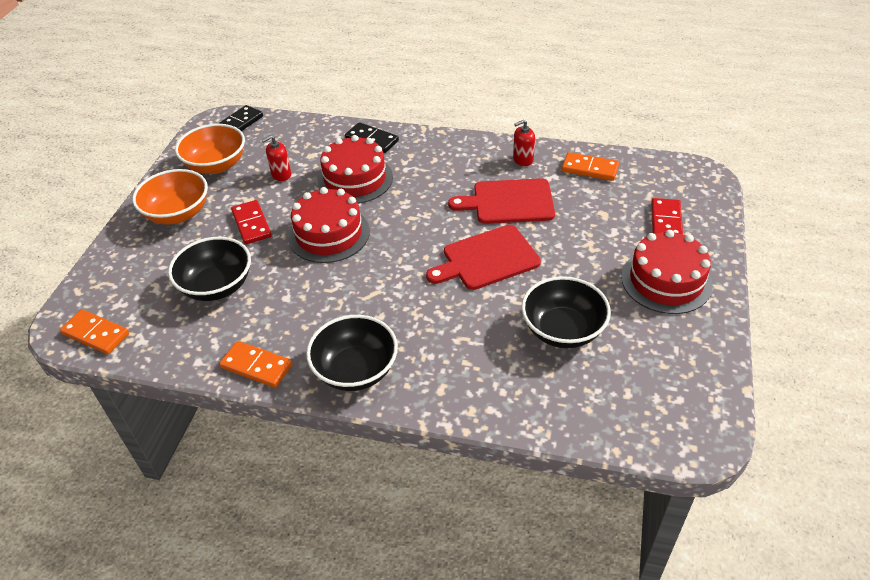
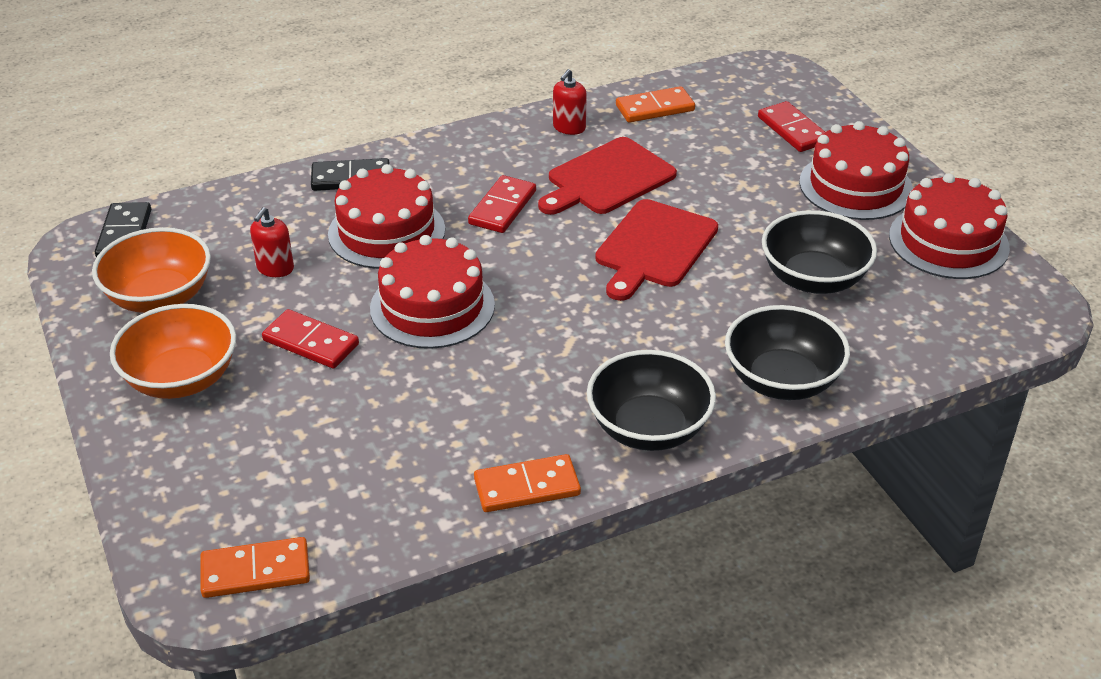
camera: 40 degrees left, 5 degrees down
black bowl [168,237,251,301] -> black bowl moved to [725,305,850,400]
none -> red domino [468,175,536,233]
none -> red cake [889,173,1010,279]

